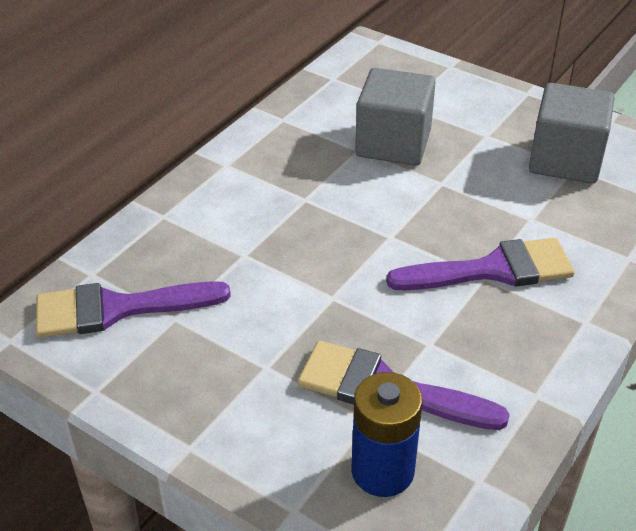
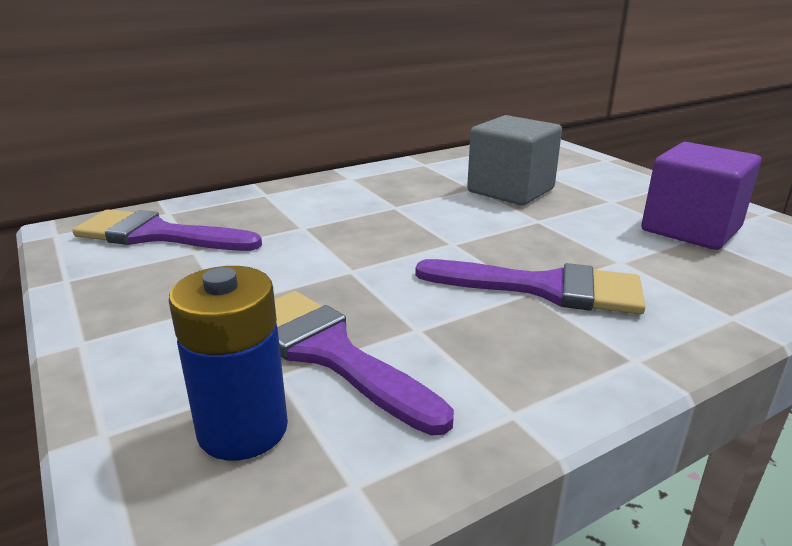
camera: 25 degrees right, 15 degrees down
grey cube [529,83,615,184] -> purple cube [641,142,761,250]

